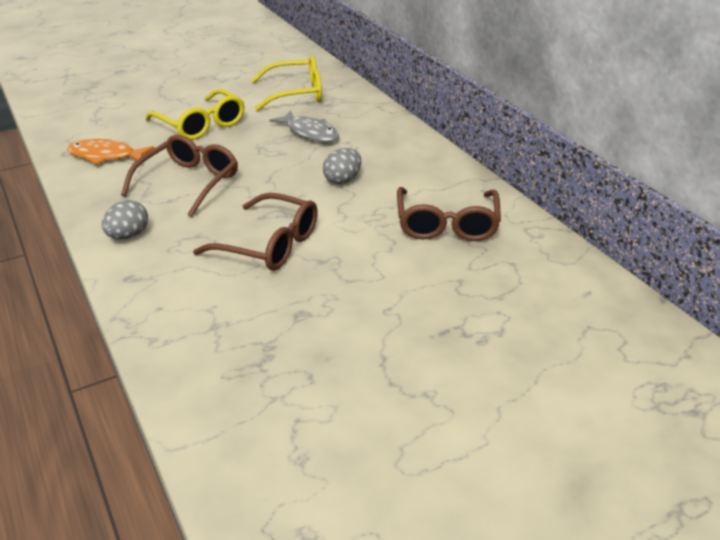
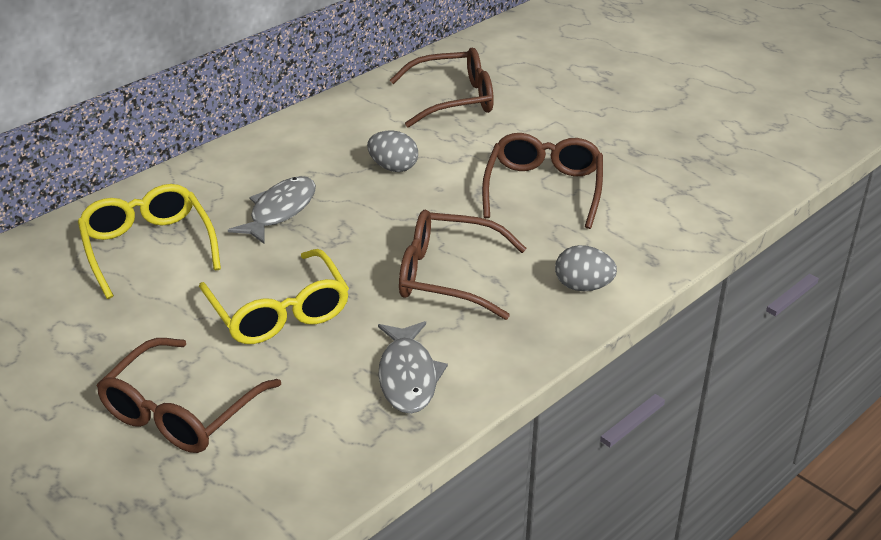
camera: 105 degrees left, 0 degrees up
orange fish [67,139,154,165] -> grey fish [378,321,448,414]
yellow glasses [146,89,245,140] -> yellow glasses turned 120 degrees clockwise [199,249,349,344]
none -> brown glasses [96,338,281,453]

